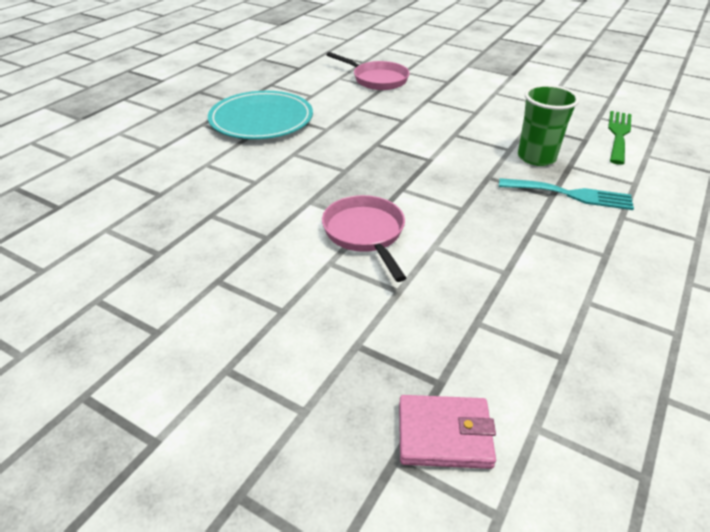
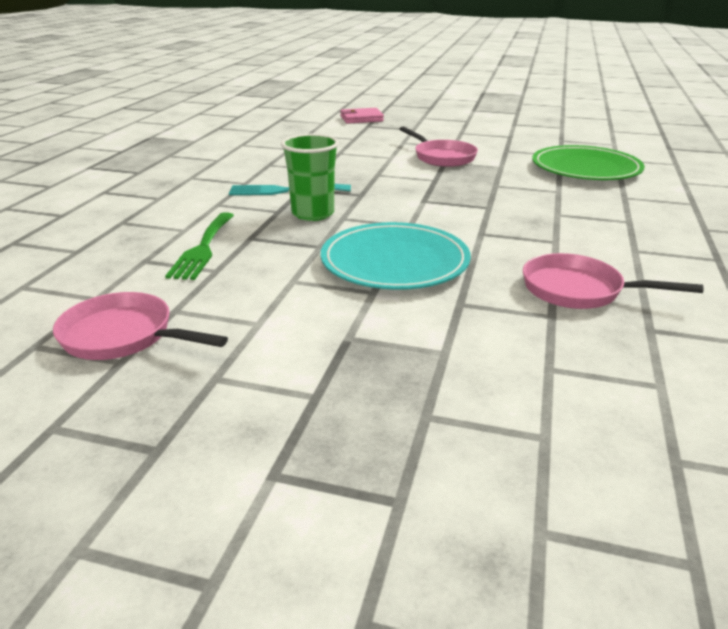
camera: 165 degrees right, 10 degrees down
turquoise plate [208,91,313,139] -> turquoise plate moved to [321,222,471,290]
none -> pink pan [53,292,228,360]
none -> green plate [532,145,645,180]

